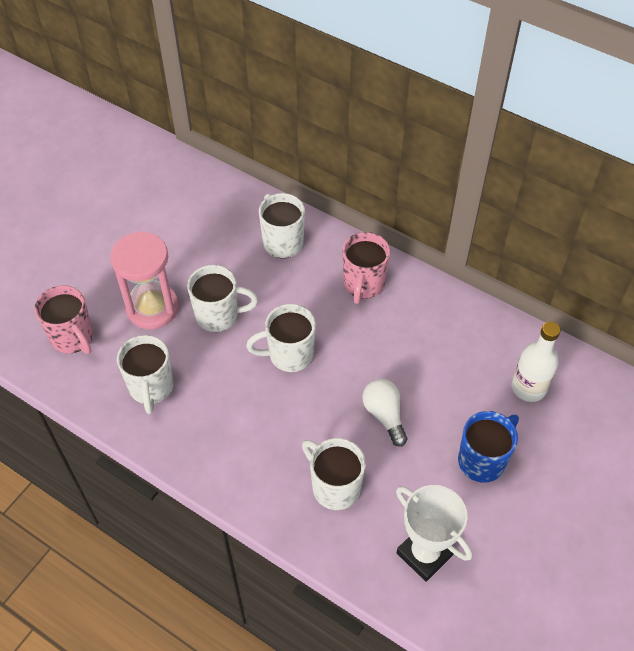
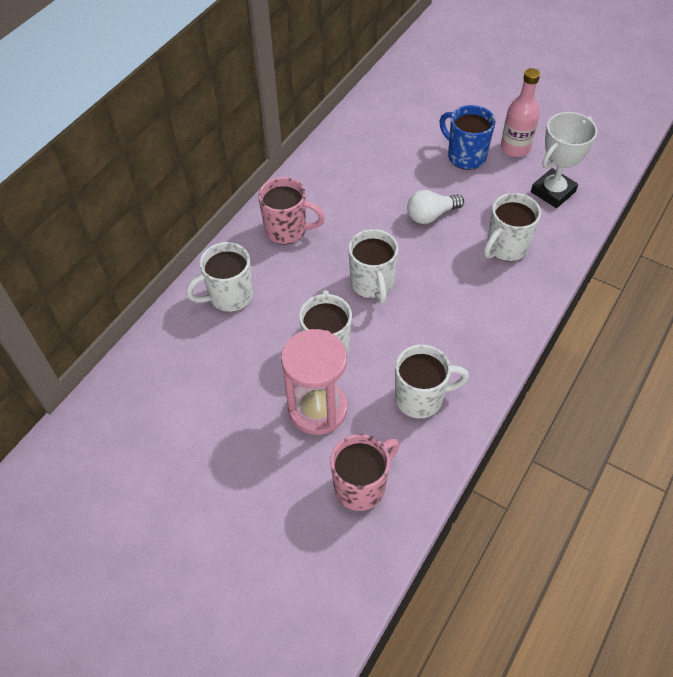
camera: 90 degrees left, 0 degrees up
white bottle [512,321,560,402] -> none
none -> pink bottle [501,68,540,157]

